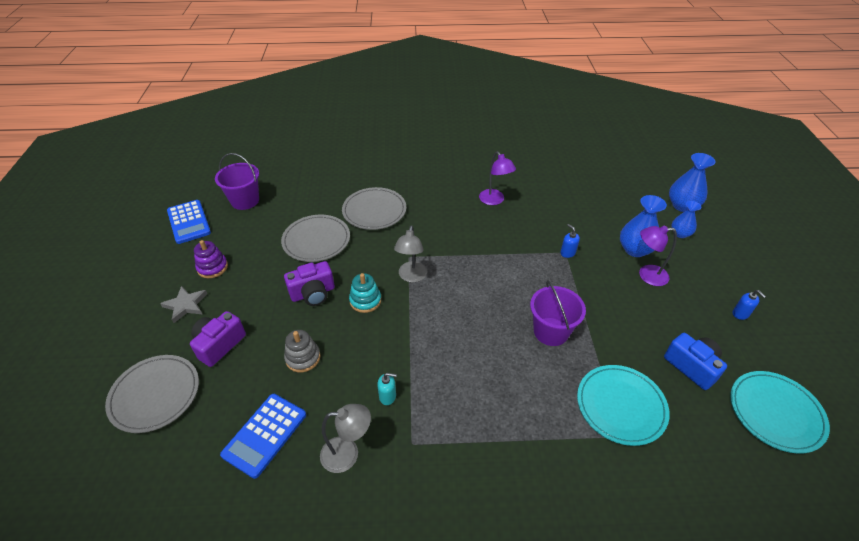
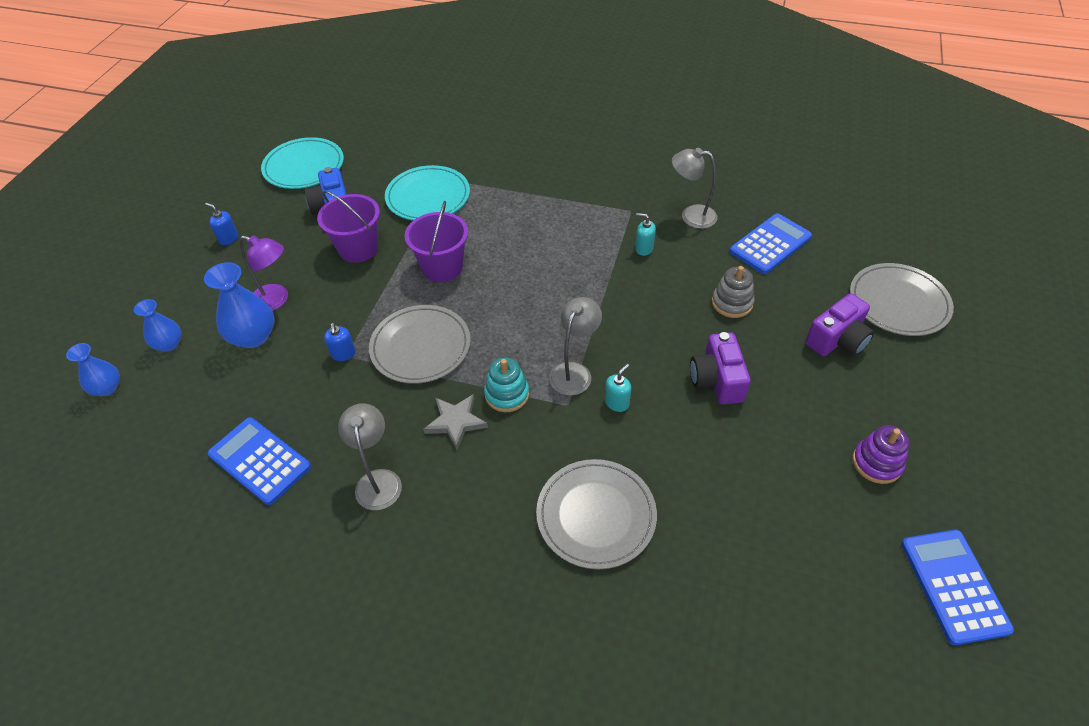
camera: 160 degrees left, 5 degrees up
grey star [160,286,207,323] -> grey star moved to [423,394,488,450]
purple bucket [215,153,259,210] -> purple bucket moved to [317,190,380,263]
grey plate [281,215,350,262] -> grey plate moved to [369,305,471,384]
purple camera [284,261,335,306] -> purple camera turned 90 degrees counterclockwise [690,332,751,405]
turquoise stacking toy [349,273,381,313] -> turquoise stacking toy moved to [484,358,529,412]
purple lamp [479,151,516,205] -> grey lamp [338,403,402,510]
blue vase [669,153,715,212] -> blue vase [66,343,120,396], size x0.63
blue soap dispenser [733,290,766,320] -> blue soap dispenser turned 45 degrees counterclockwise [205,203,238,245]
none -> blue calculator [208,417,311,505]
none -> turquoise soap dispenser [605,364,631,412]

